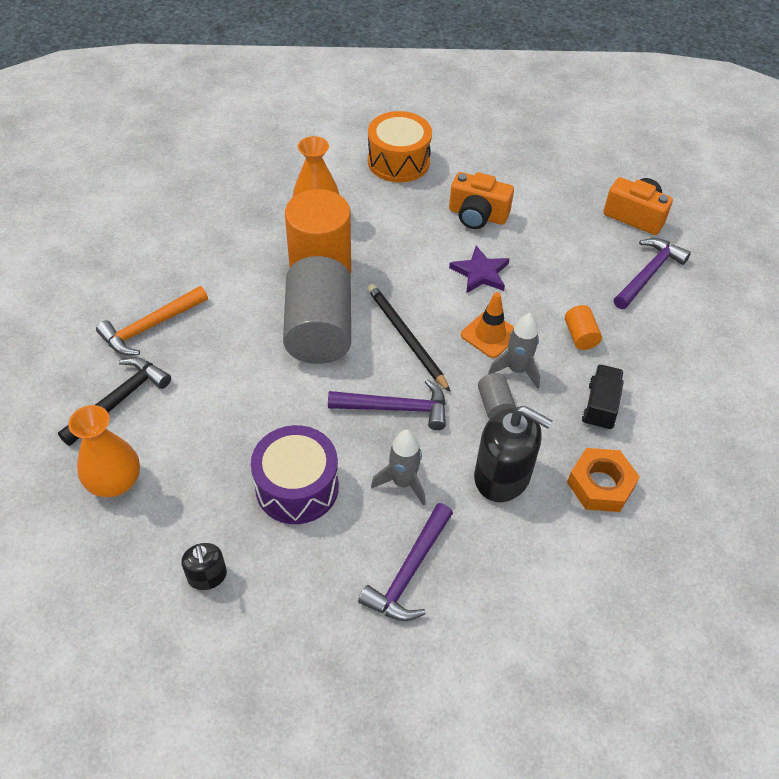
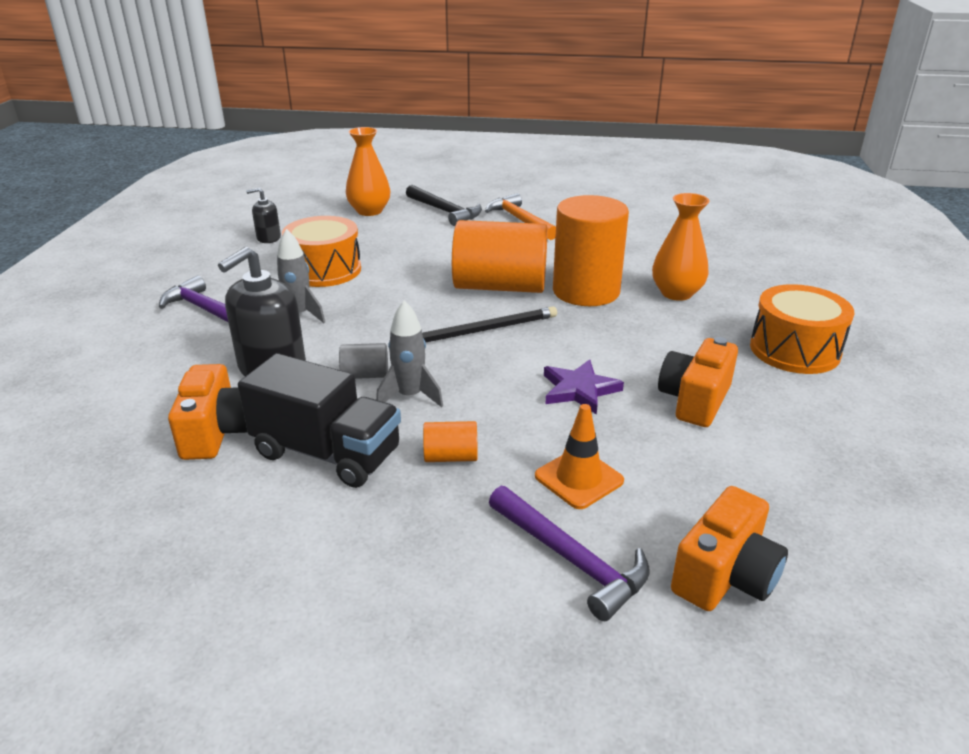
camera: 100 degrees right, 20 degrees down
purple drum [251,425,339,524] -> orange drum [282,216,361,287]
grey cylinder [283,256,351,364] -> orange cylinder [452,220,548,293]
purple hammer [328,379,446,430] -> none
orange traffic cone [461,292,514,358] -> orange traffic cone moved to [535,404,624,509]
orange nut [567,448,640,512] -> orange camera [168,364,248,460]
black truck [582,365,624,431] -> black truck [238,353,401,488], size x1.67

